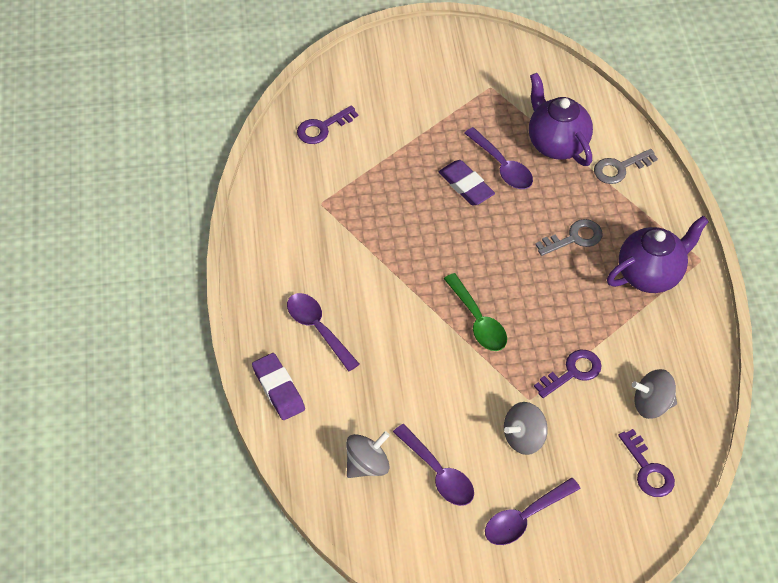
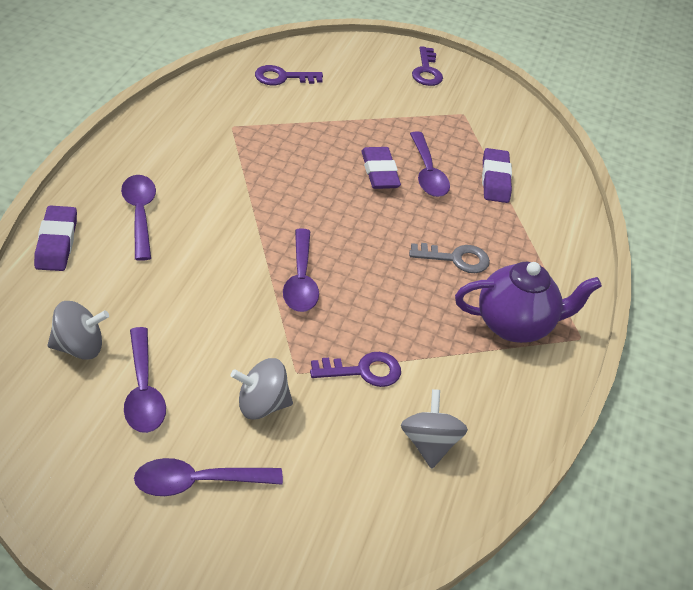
camera: 20 degrees right, 10 degrees down
green spoon [444,273,507,351] -> purple spoon [283,228,319,312]
purple teapot [529,73,593,166] -> purple eraser [482,148,512,203]
grey key [594,149,658,184] -> none
purple key [618,429,675,497] -> purple key moved to [412,46,443,86]
grey spinning top [632,369,677,419] -> grey spinning top turned 60 degrees clockwise [401,389,468,469]

